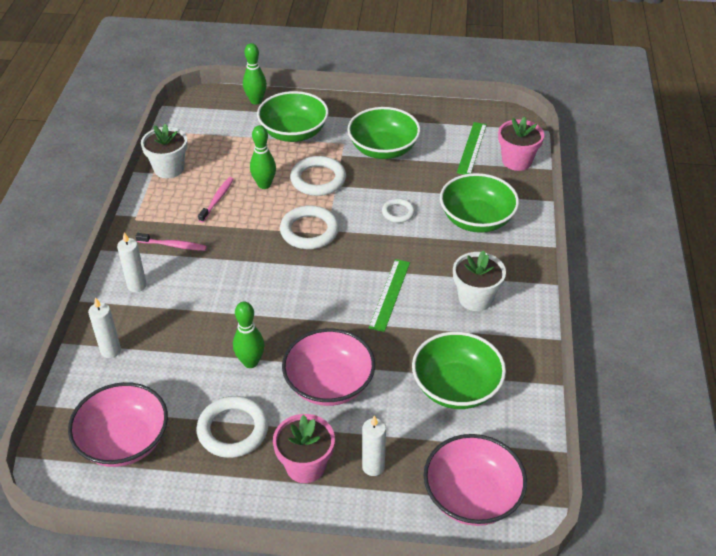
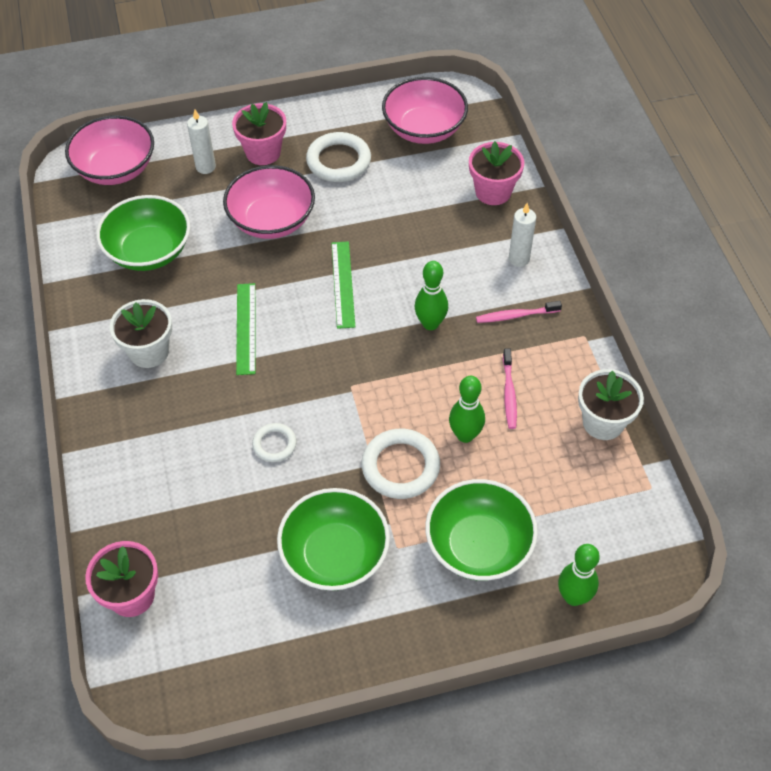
camera: 160 degrees right, 10 degrees up
white candle [88,297,121,358] -> pink flower pot [469,141,524,205]
green bowling pin [233,302,265,368] -> green bowling pin moved to [415,261,448,330]
white ring [280,205,339,249] -> none
green bowl [440,173,519,233] -> none
green ruler [457,122,487,175] -> green ruler moved to [331,241,355,329]

